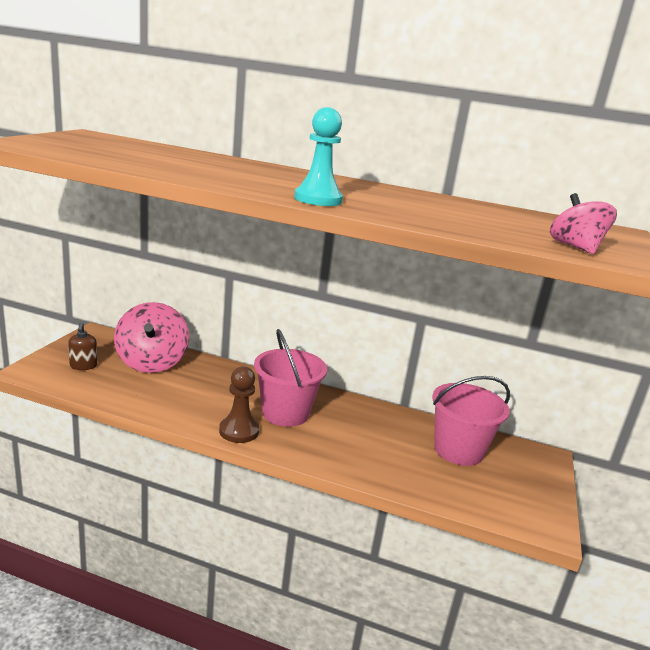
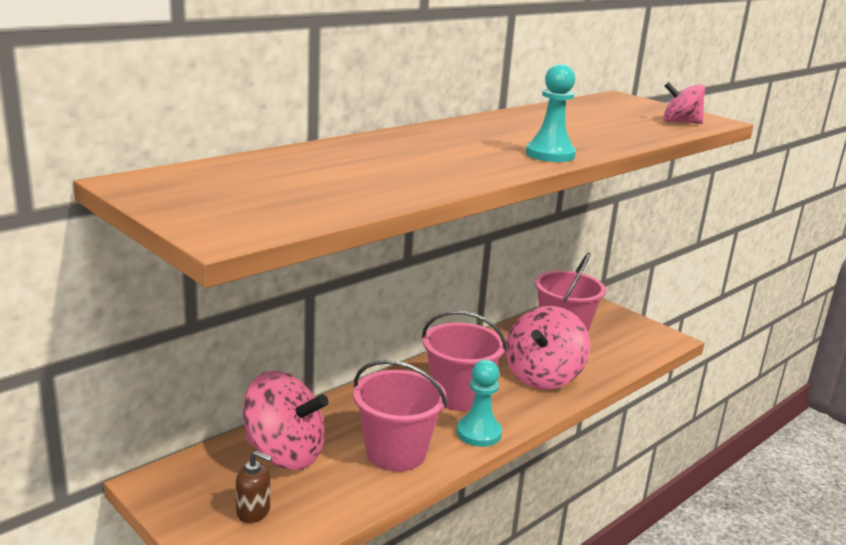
camera: 60 degrees left, 0 degrees up
brown pawn [219,366,259,443] -> turquoise pawn [456,360,502,447]
none -> pink bucket [353,360,447,472]
none -> pink spinning top [505,306,590,389]

